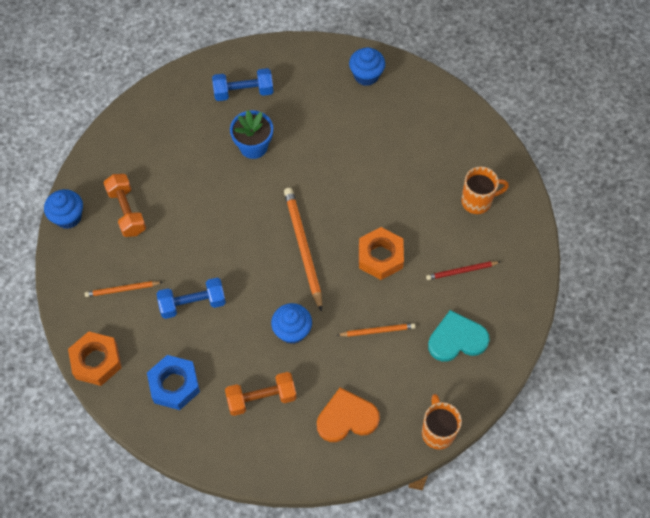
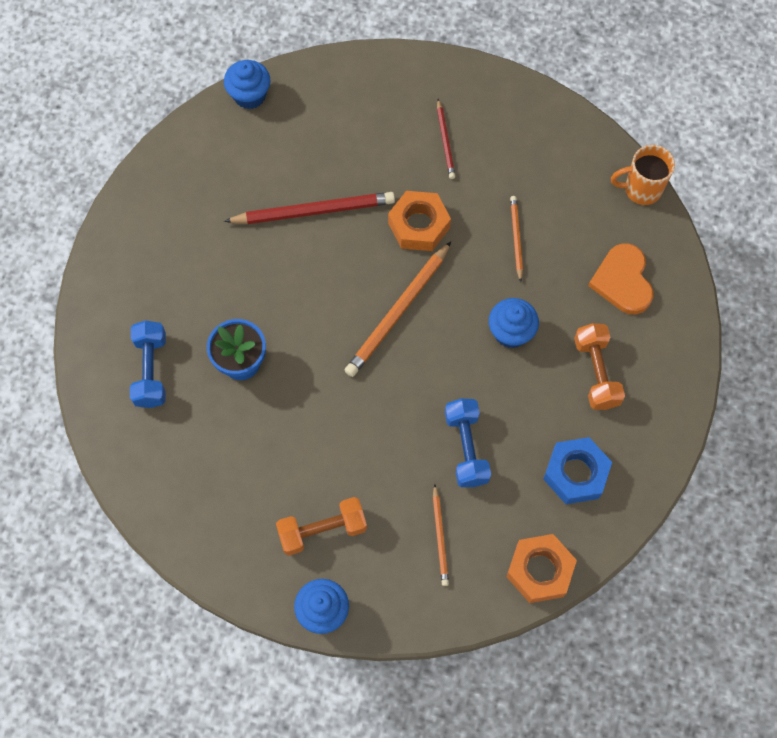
camera: 85 degrees left, 5 degrees up
orange pencil [284,188,322,312] -> orange pencil turned 45 degrees counterclockwise [344,241,451,377]
blue cupcake [349,47,385,86] -> blue cupcake moved to [224,60,270,109]
turquoise heart [428,310,490,362] -> none
orange mug [461,167,509,214] -> none
none -> red pencil [224,192,395,224]

